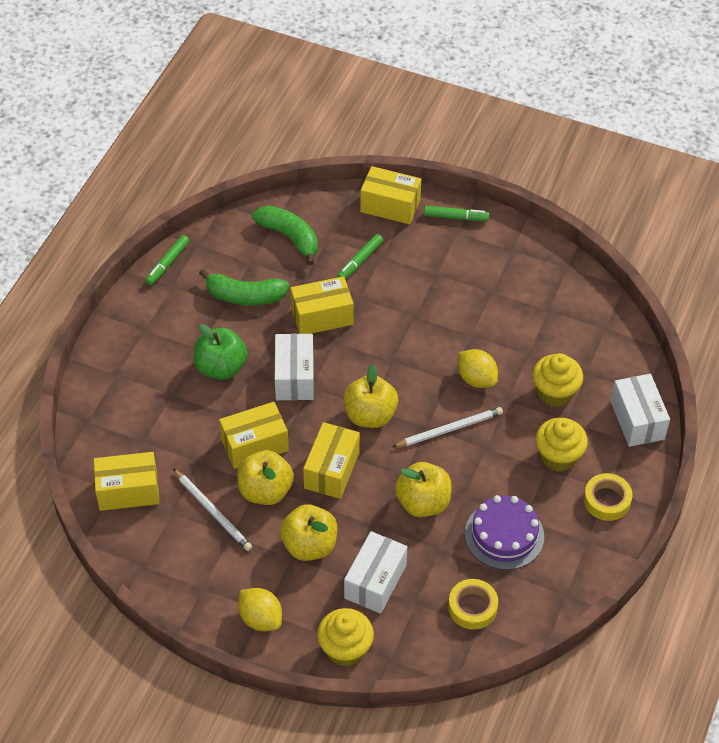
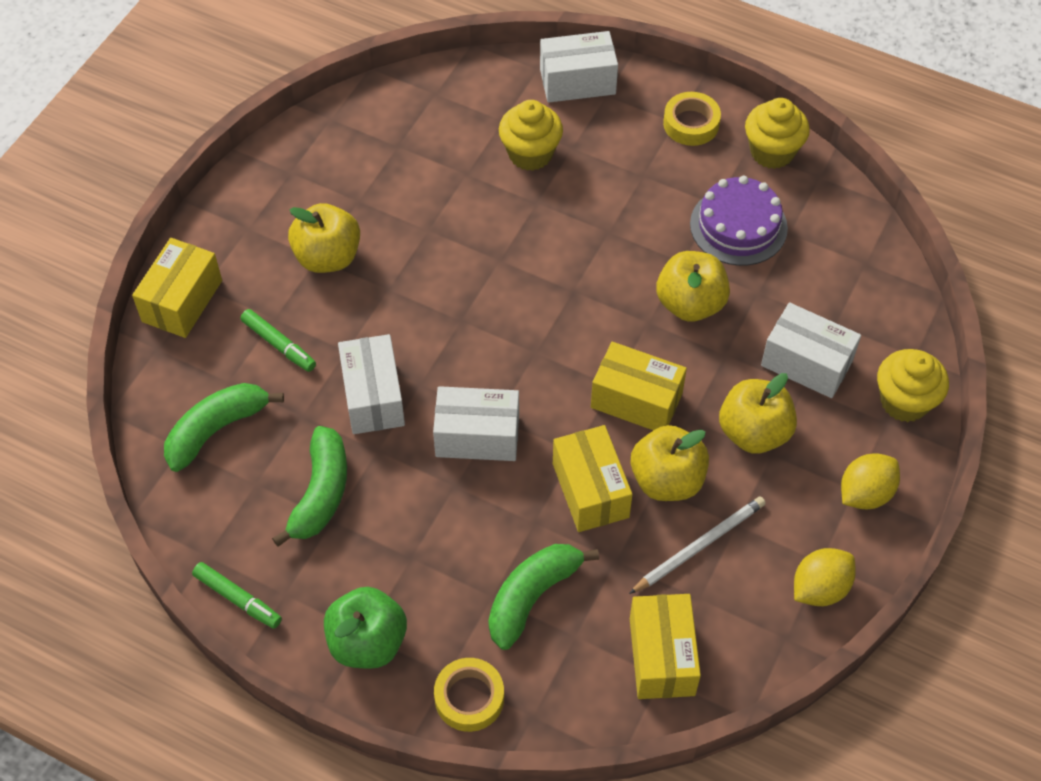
camera: 85 degrees left, 5 degrees up
green apple [194,324,248,380] -> green apple moved to [324,587,407,669]
yellow box [290,276,354,334] -> white box [338,334,405,434]
yellow apple [343,365,398,428] -> yellow apple moved to [288,203,360,273]
white pencil [392,407,503,447] -> none
green marker [424,206,489,221] -> none
yellow tape [448,579,498,630] -> yellow tape moved to [434,658,504,732]
yellow lemon [458,349,498,388] -> yellow lemon moved to [794,548,856,606]
yellow cupcake [535,418,588,472] -> yellow cupcake moved to [745,98,810,169]
none -> green banana [488,544,599,650]

